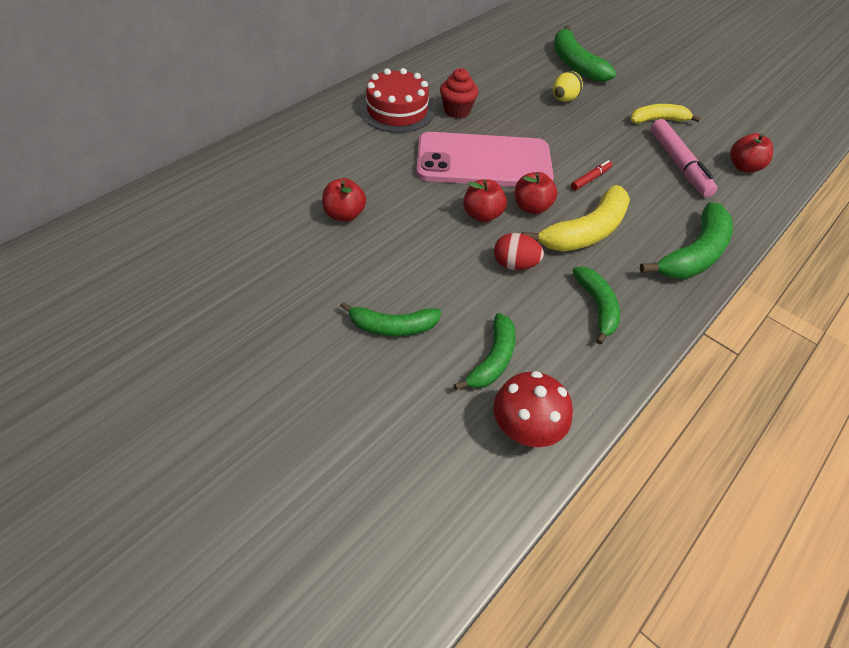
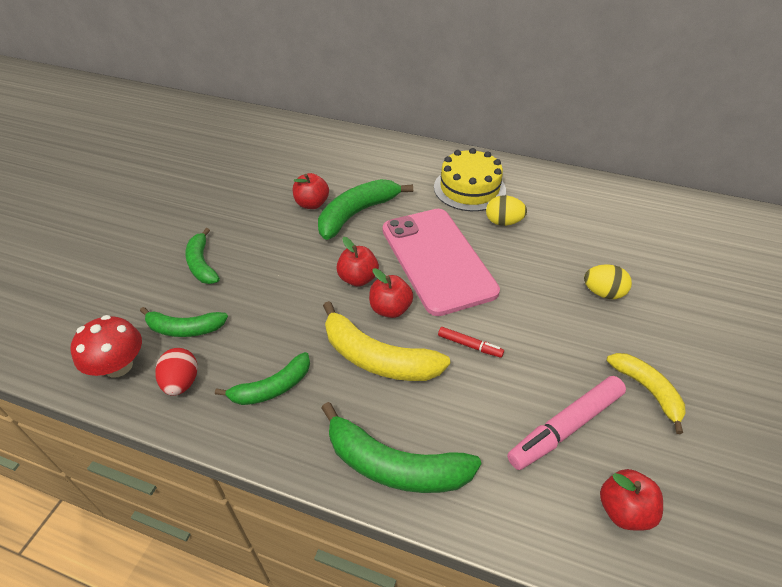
camera: 70 degrees right, 5 degrees down
red cake [360,68,434,133] -> yellow cake [434,148,506,211]
red cupcake [440,68,478,119] -> yellow egg [486,196,527,226]
red egg [494,233,544,270] -> red egg moved to [155,348,198,396]
green banana [554,25,616,82] -> green banana moved to [318,179,413,240]

